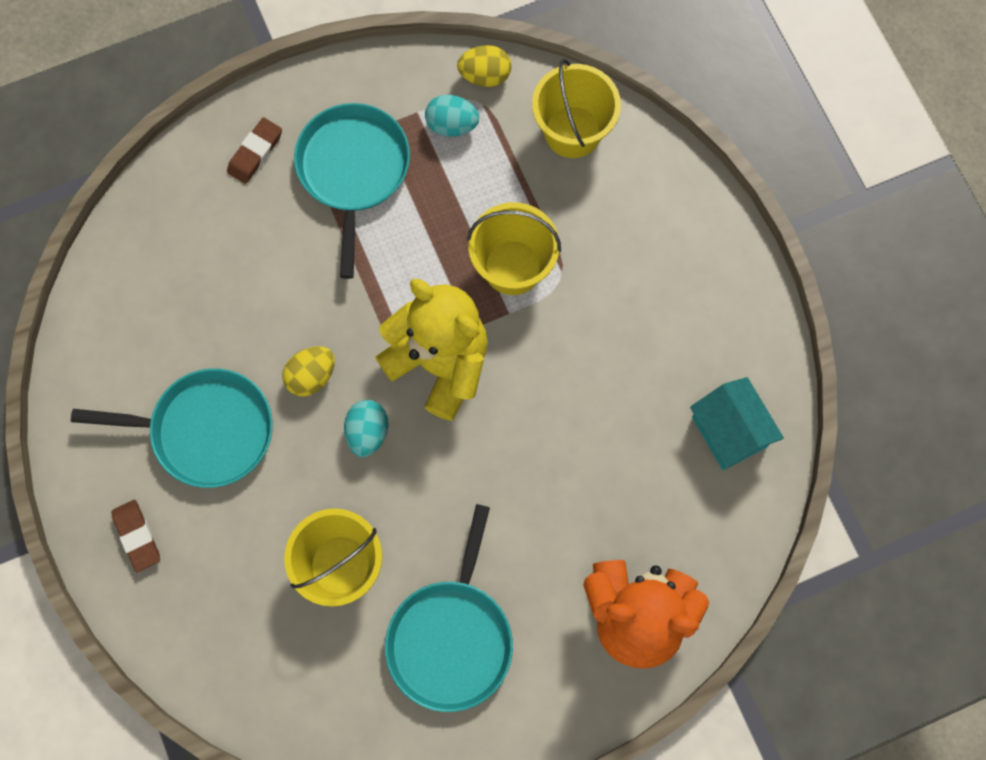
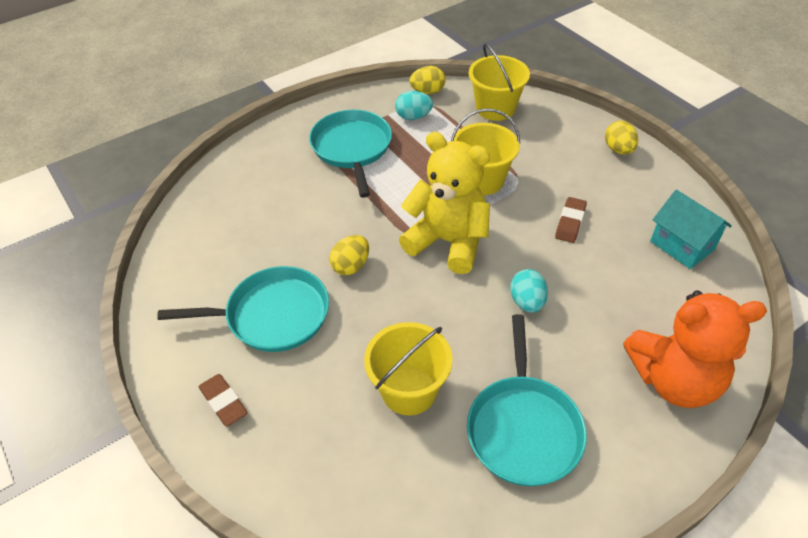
camera: 10 degrees left, 25 degrees down
brown eraser [227,117,282,184] -> brown eraser moved to [555,197,587,243]
turquoise egg [344,400,388,457] -> turquoise egg moved to [510,269,548,313]
none -> yellow egg [605,121,638,155]

